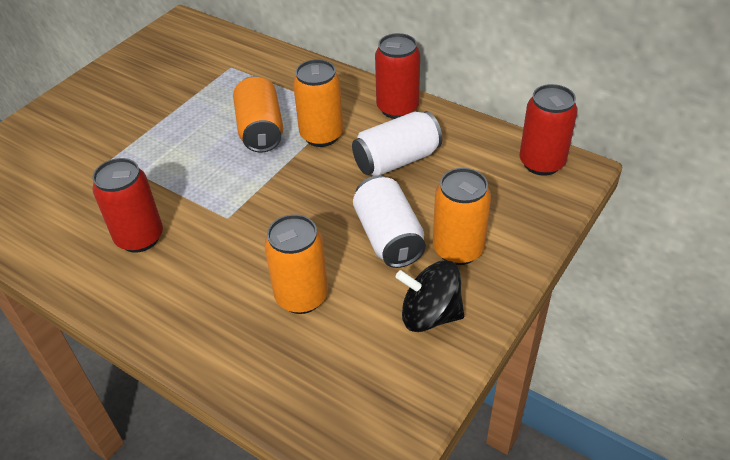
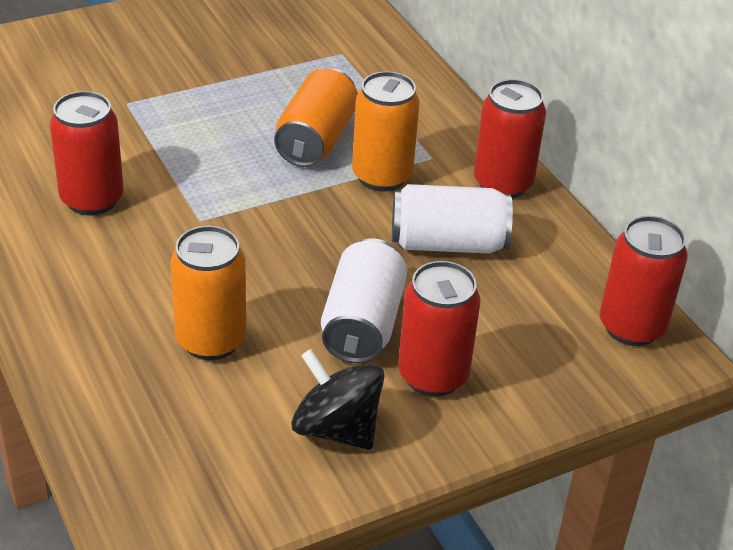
camera: 25 degrees right, 5 degrees down
orange can [433,168,491,265] -> red can [398,261,480,397]

